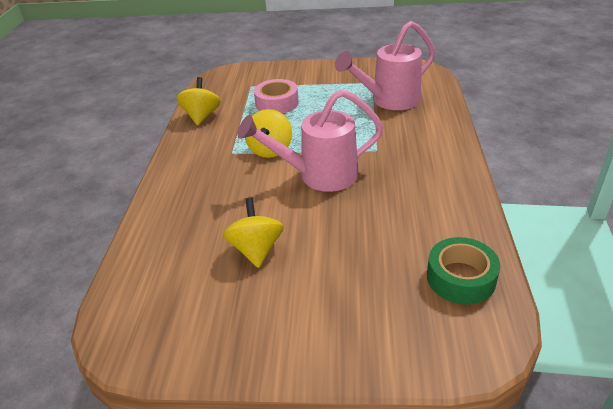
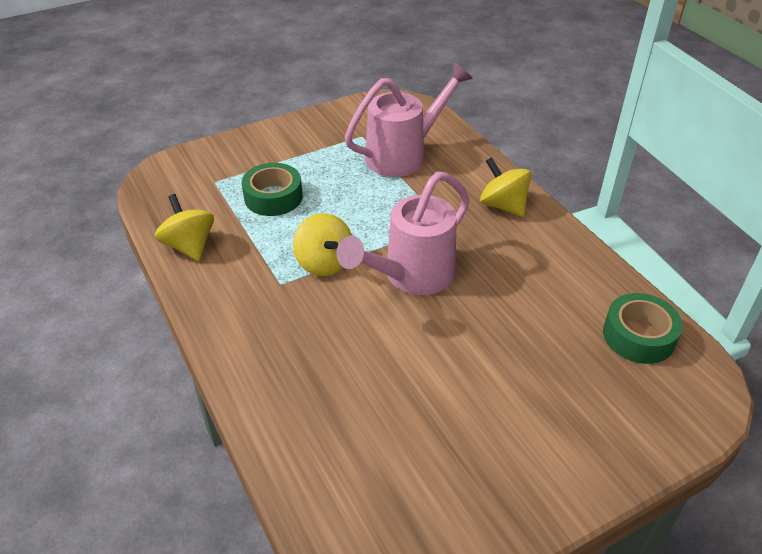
camera: 35 degrees left, 5 degrees up
yellow spinning top [223,197,284,268] -> yellow spinning top moved to [480,157,531,217]
pink tape [254,79,299,114] -> green tape [242,163,303,216]
pink watering can [335,21,435,110] -> pink watering can turned 150 degrees counterclockwise [345,62,473,177]

